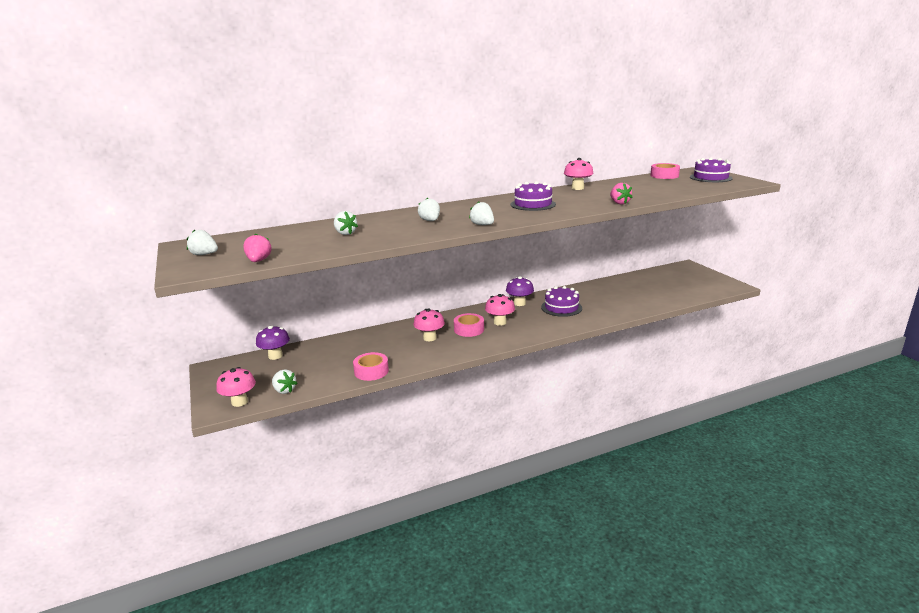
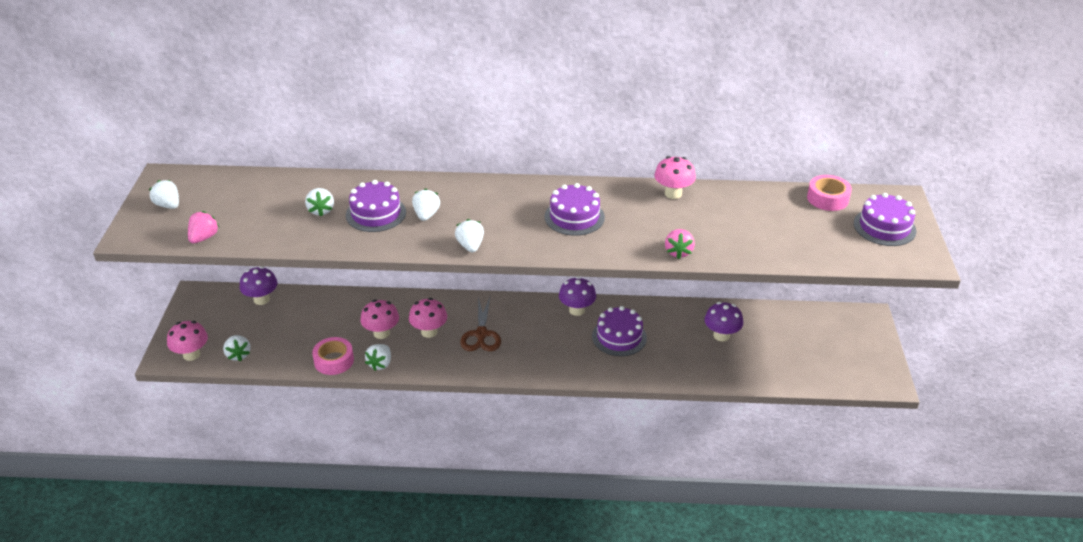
camera: 25 degrees right, 15 degrees up
pink tape [454,313,484,337] -> brown scissors [460,297,501,351]
pink mushroom [485,294,515,326] -> pink mushroom moved to [360,300,399,339]
none -> purple cake [346,180,406,232]
none -> white strawberry [365,344,391,371]
none -> purple mushroom [704,302,743,341]

